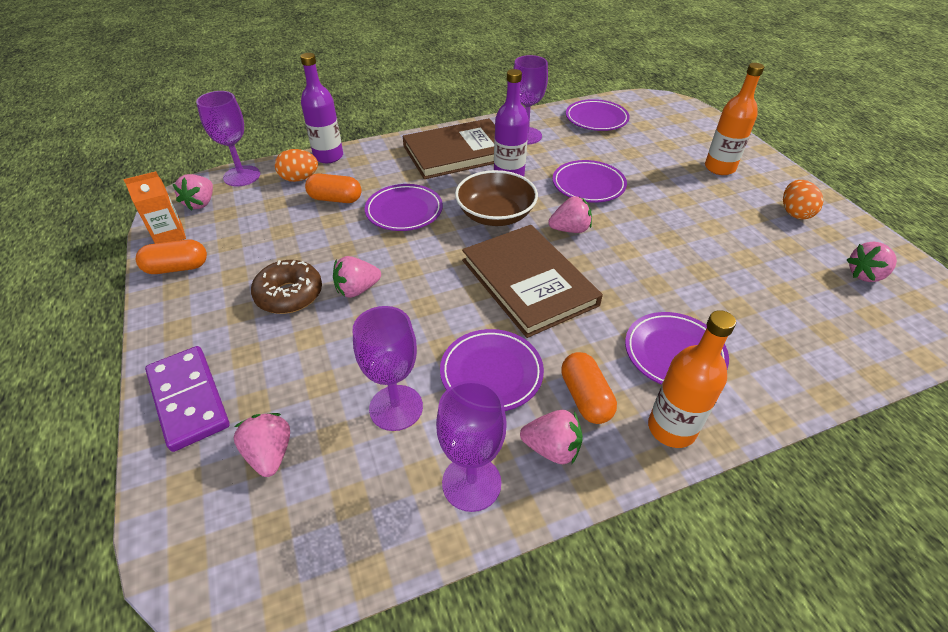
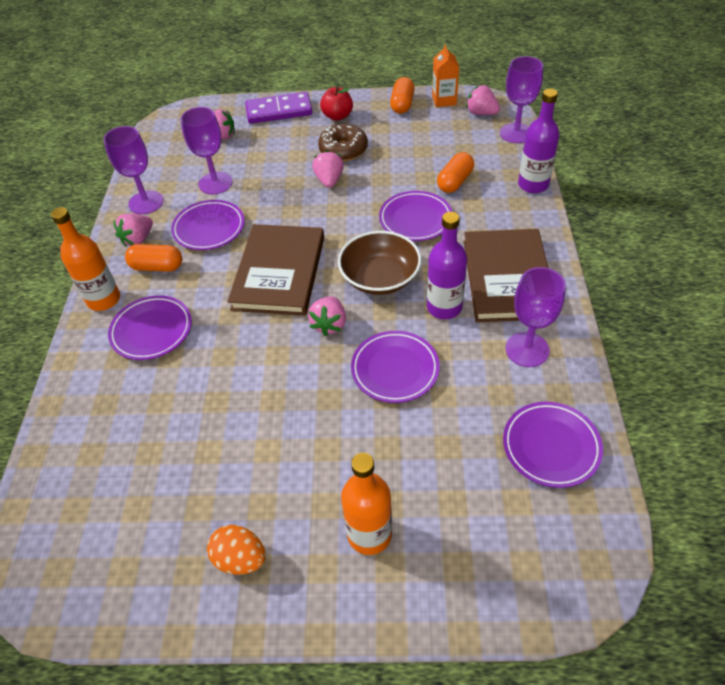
camera: 115 degrees right, 5 degrees up
orange egg [275,149,318,182] -> none
brown book [462,225,603,338] -> brown book turned 75 degrees counterclockwise [228,224,324,316]
pink strawberry [847,242,897,282] -> none
none -> red apple [320,87,353,121]

